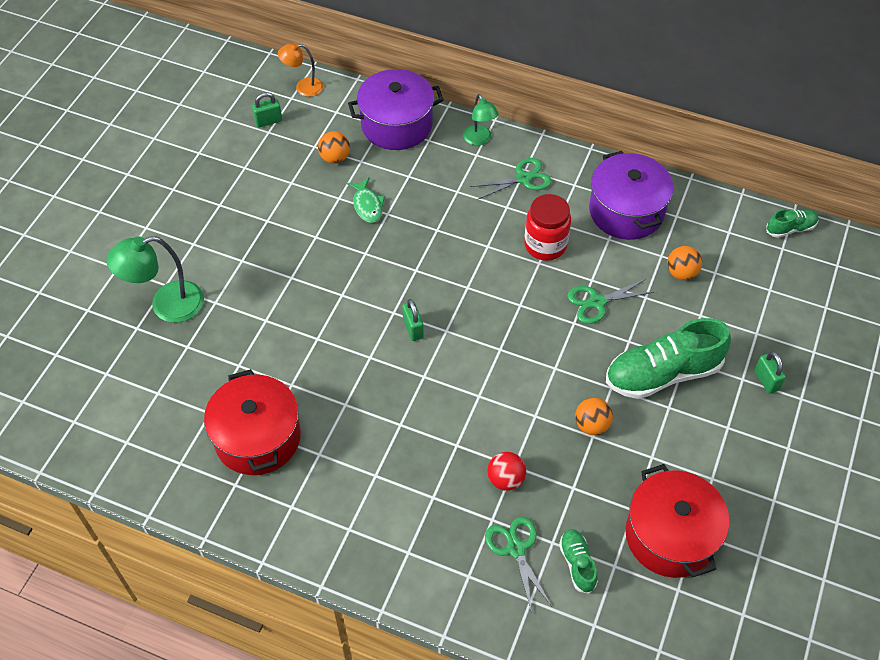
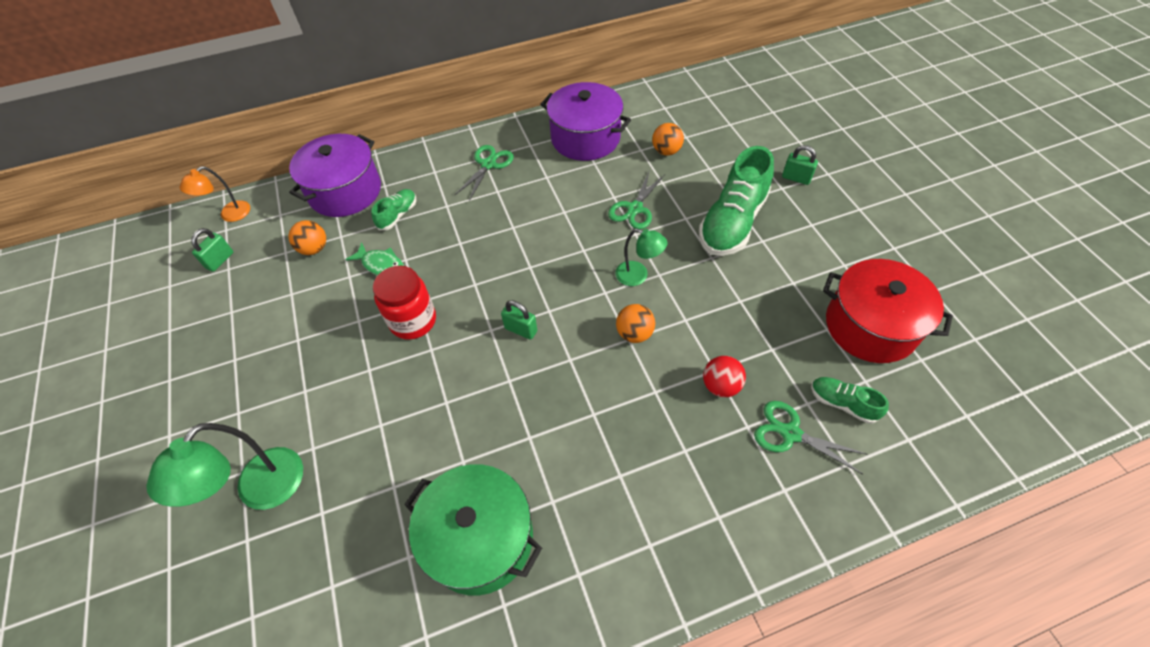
camera: 40 degrees left, 0 degrees up
red pot [204,369,301,475] -> green pot [404,464,542,596]
green lamp [463,94,499,145] -> green lamp moved to [615,229,667,286]
red jar [524,194,571,261] -> red jar moved to [373,266,436,340]
orange ball [575,398,613,435] -> orange ball moved to [616,304,655,343]
green shoe [766,209,819,238] -> green shoe moved to [371,189,416,230]

